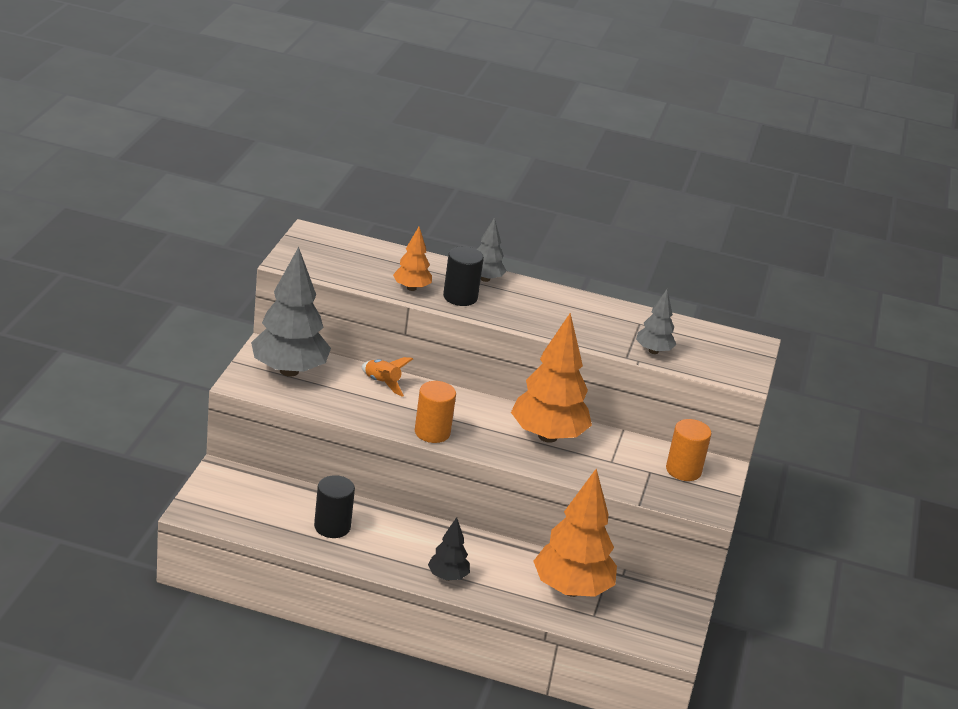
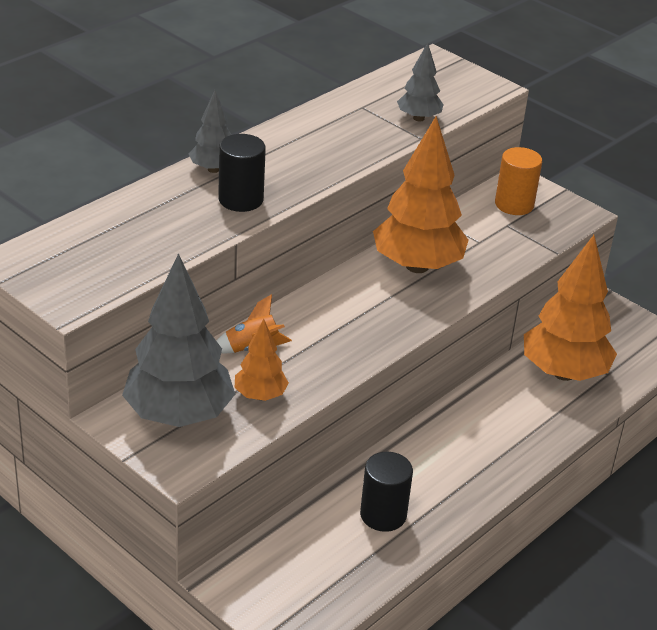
camera: 60 degrees left, 5 degrees up
orange tree [393,227,432,291] -> orange tree moved to [235,319,289,401]
orange cylinder [415,381,456,443] -> none
black tree [428,517,470,581] -> none

